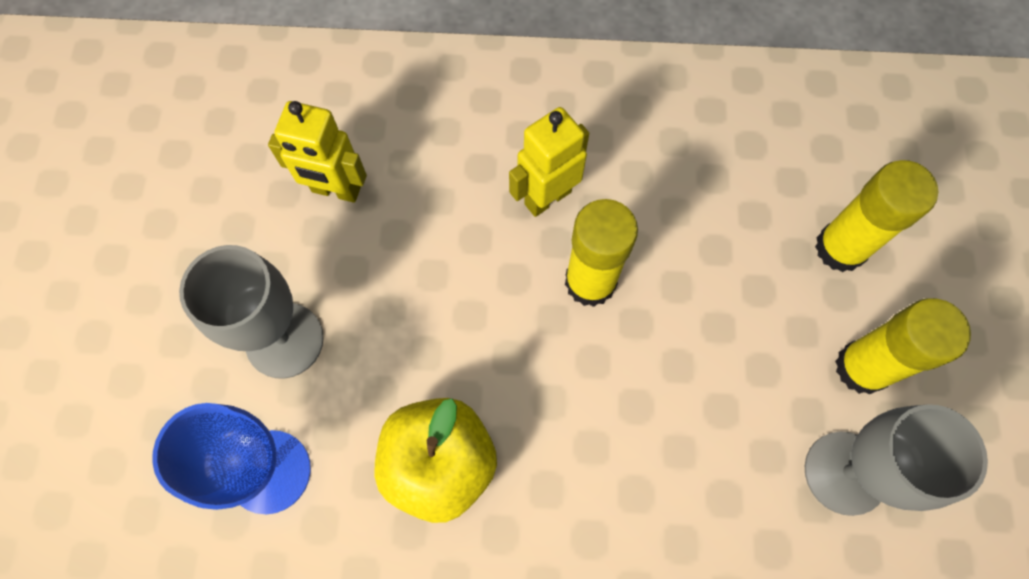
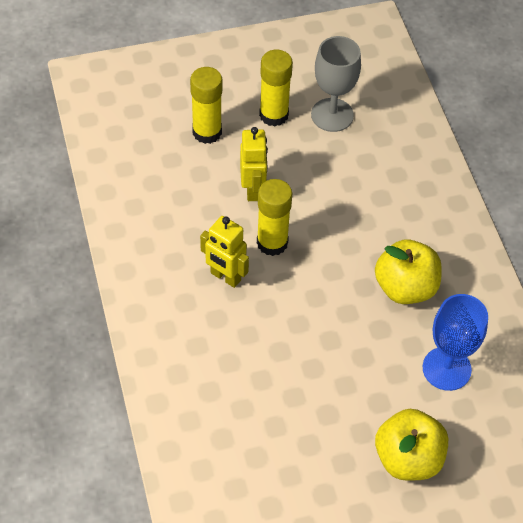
camera: 110 degrees left, 15 degrees down
grey goblet [179,245,324,379] -> none
yellow robot [268,101,367,203] -> yellow robot moved to [240,127,268,201]
none -> yellow apple [375,409,448,481]

